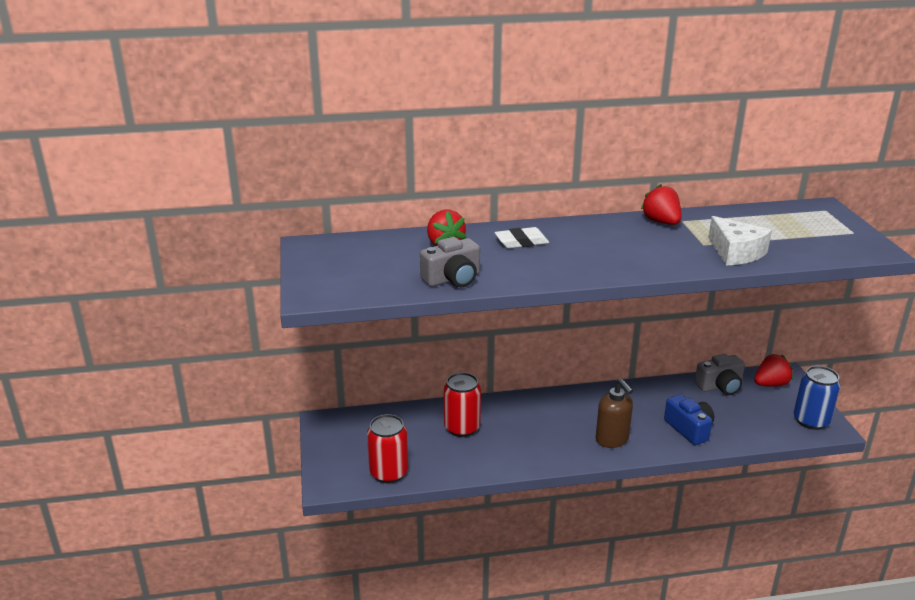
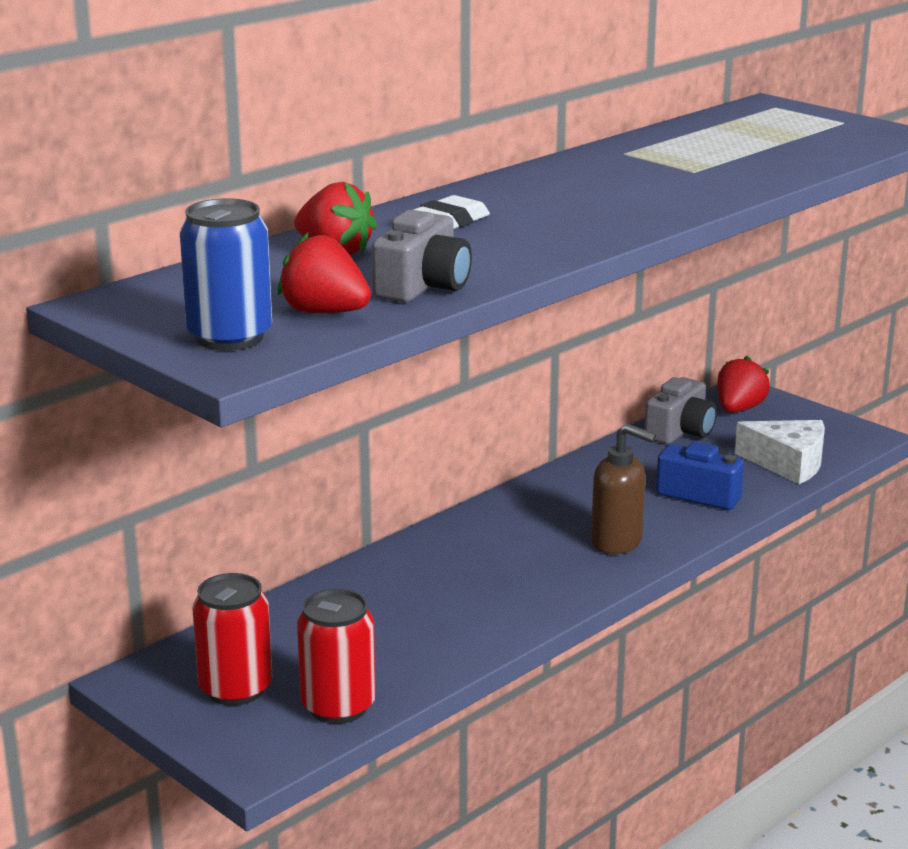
camera: 35 degrees left, 5 degrees down
red can [444,372,481,437] -> red can moved to [192,573,272,706]
red strawberry [641,184,682,225] -> red strawberry moved to [278,233,371,314]
white cheese [708,216,772,266] -> white cheese moved to [735,420,825,484]
blue can [794,366,840,430] -> blue can moved to [179,198,272,350]

